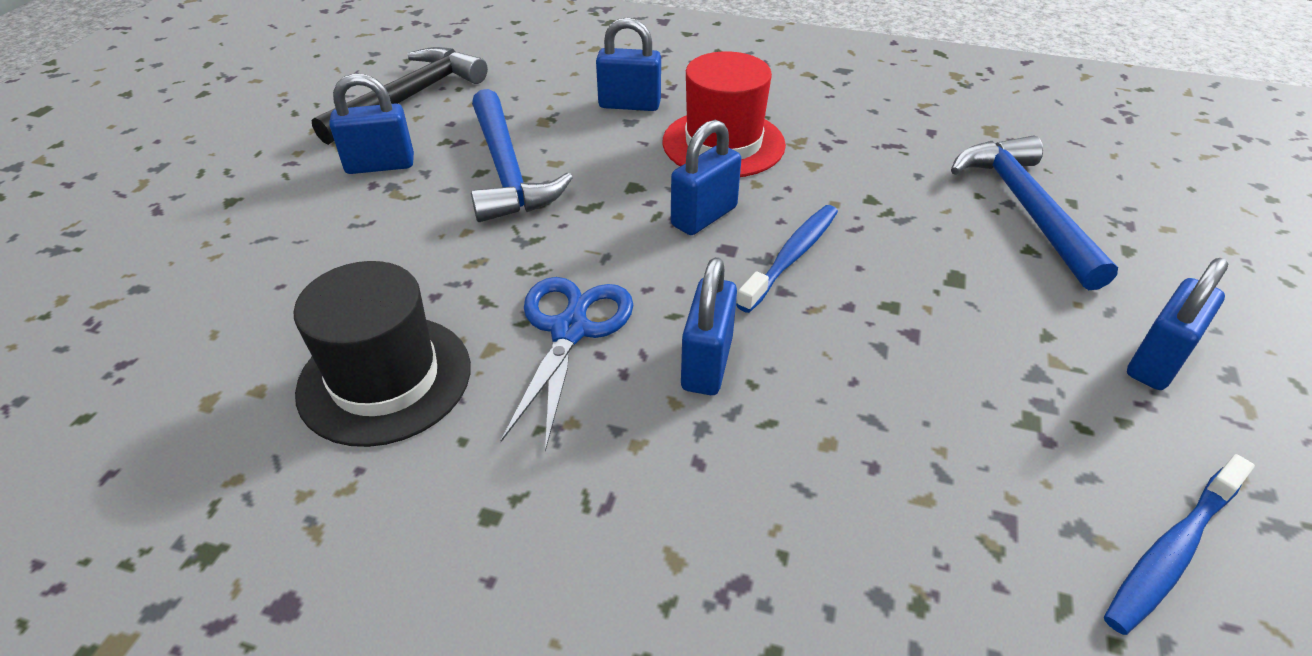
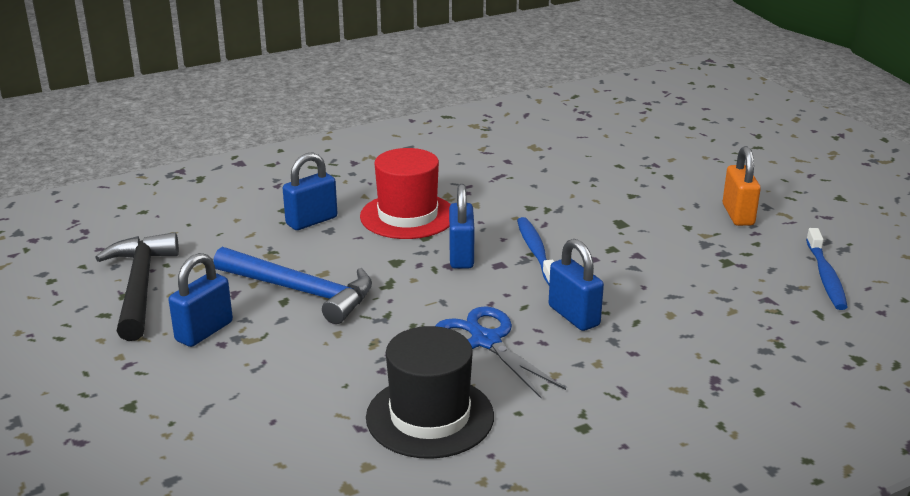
camera: 45 degrees left, 15 degrees down
blue hammer [951,135,1118,290] -> none
blue padlock [1127,258,1228,390] -> orange padlock [723,146,761,226]

